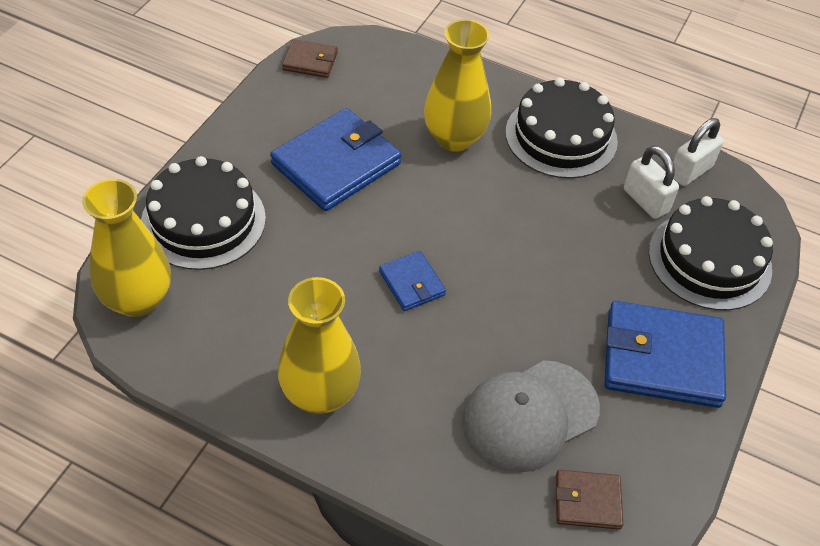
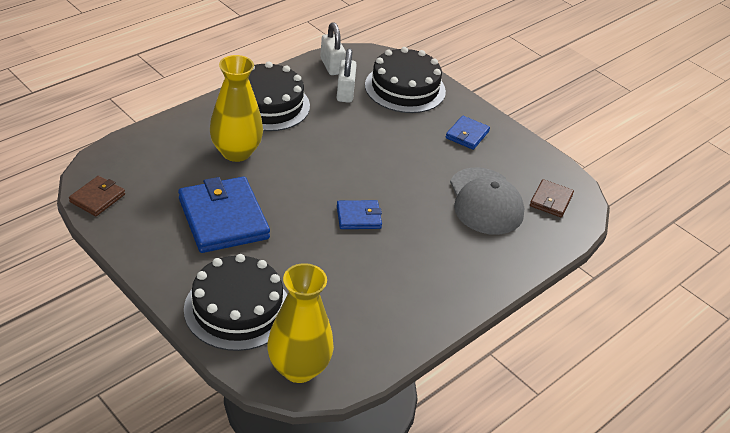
camera: 70 degrees left, 10 degrees down
yellow vase [278,277,361,414] -> none
blue wallet [604,301,726,408] -> blue wallet [446,116,490,150], size x0.51
white padlock [624,145,679,219] -> white padlock turned 75 degrees counterclockwise [337,48,357,103]

